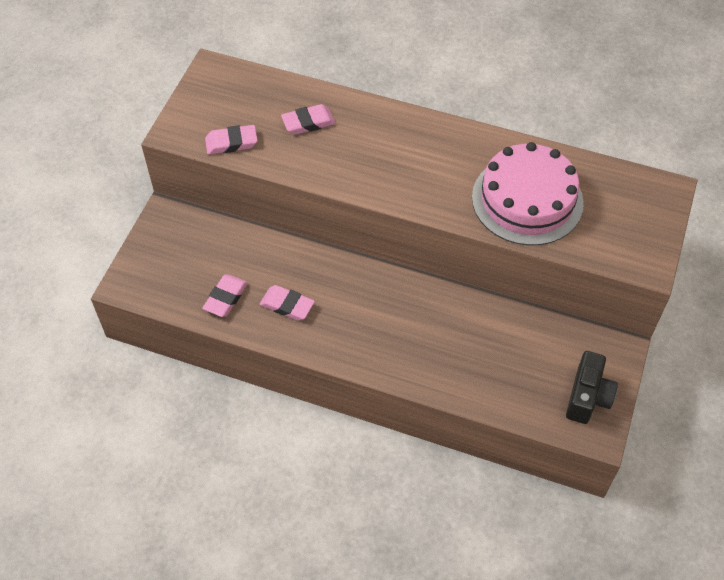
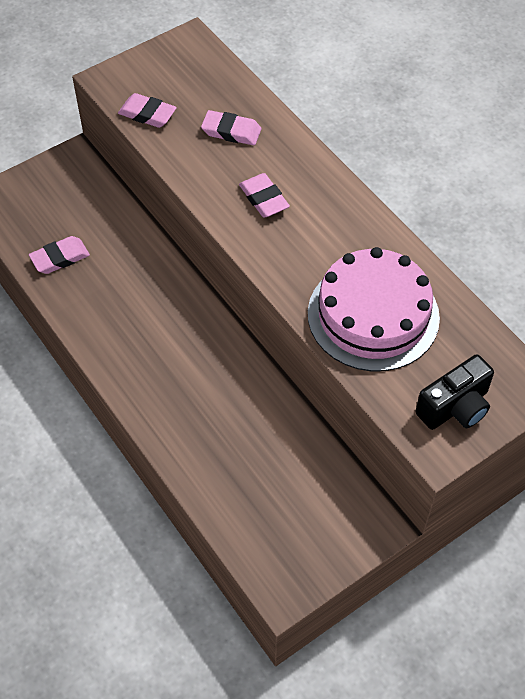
camera: 35 degrees right, 0 degrees up
pink eraser [260,285,315,321] -> pink eraser moved to [239,173,290,218]
black camera [566,351,618,424] -> black camera moved to [415,354,494,430]

